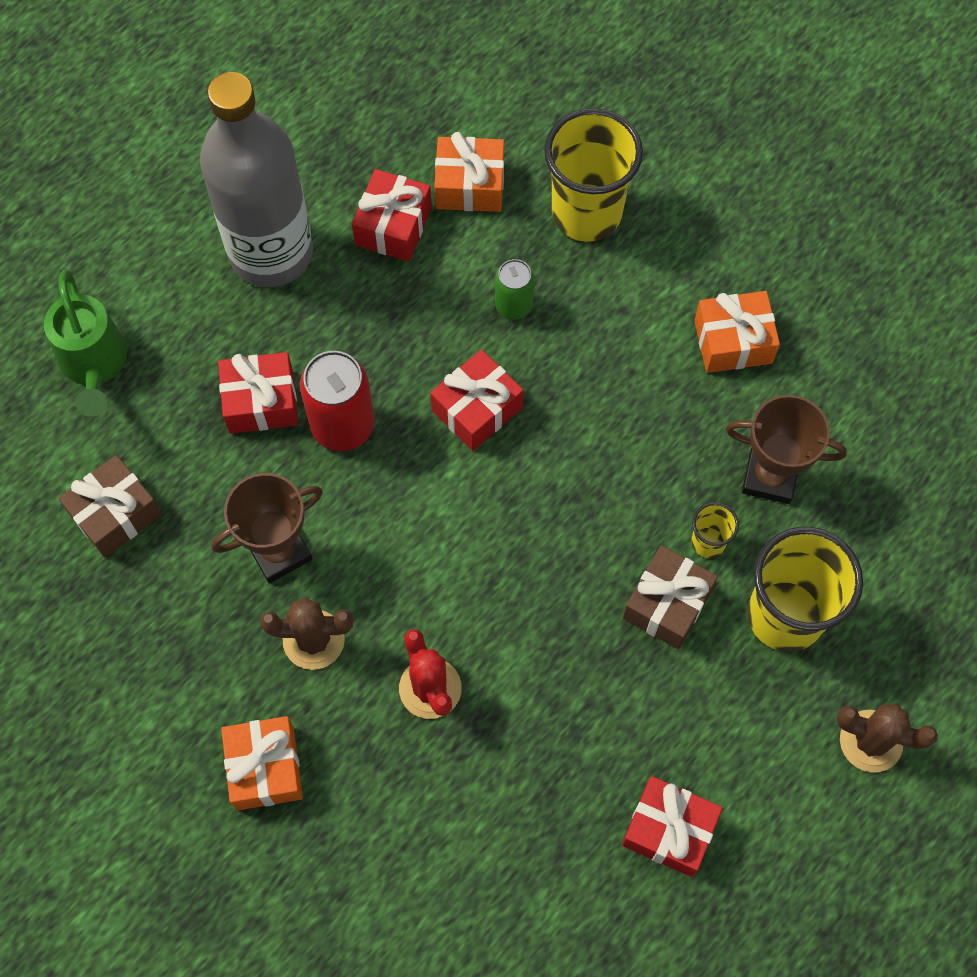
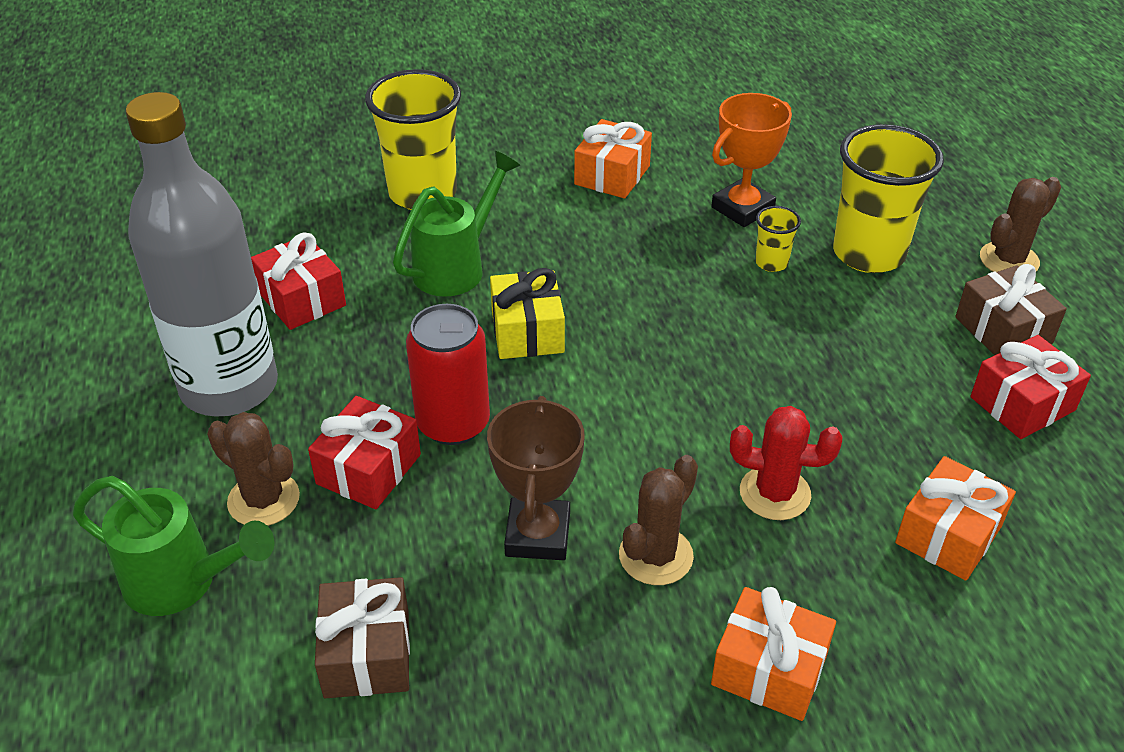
camera: 55 degrees left, 25 degrees down
red gift [430,349,524,451] -> yellow gift [490,268,565,359]
orange gift [434,132,504,212] -> orange gift moved to [895,456,1016,581]
green can [495,259,534,320] -> green watering can [393,151,521,297]
brown gift [623,545,718,649] -> brown gift moved to [955,264,1067,355]
brown trophy [726,395,847,504] -> orange trophy [711,93,792,227]
none -> brown cactus [207,412,300,526]

